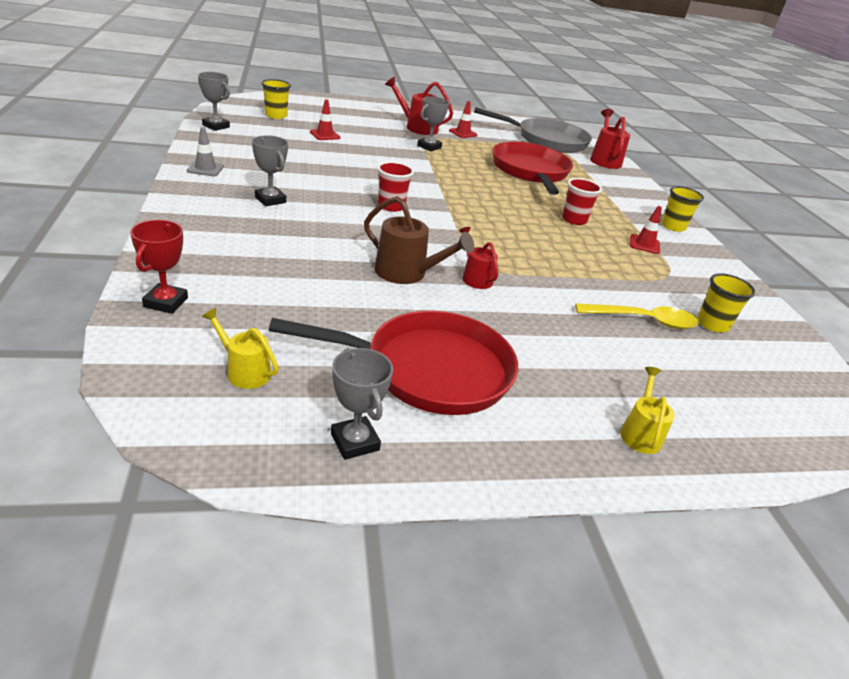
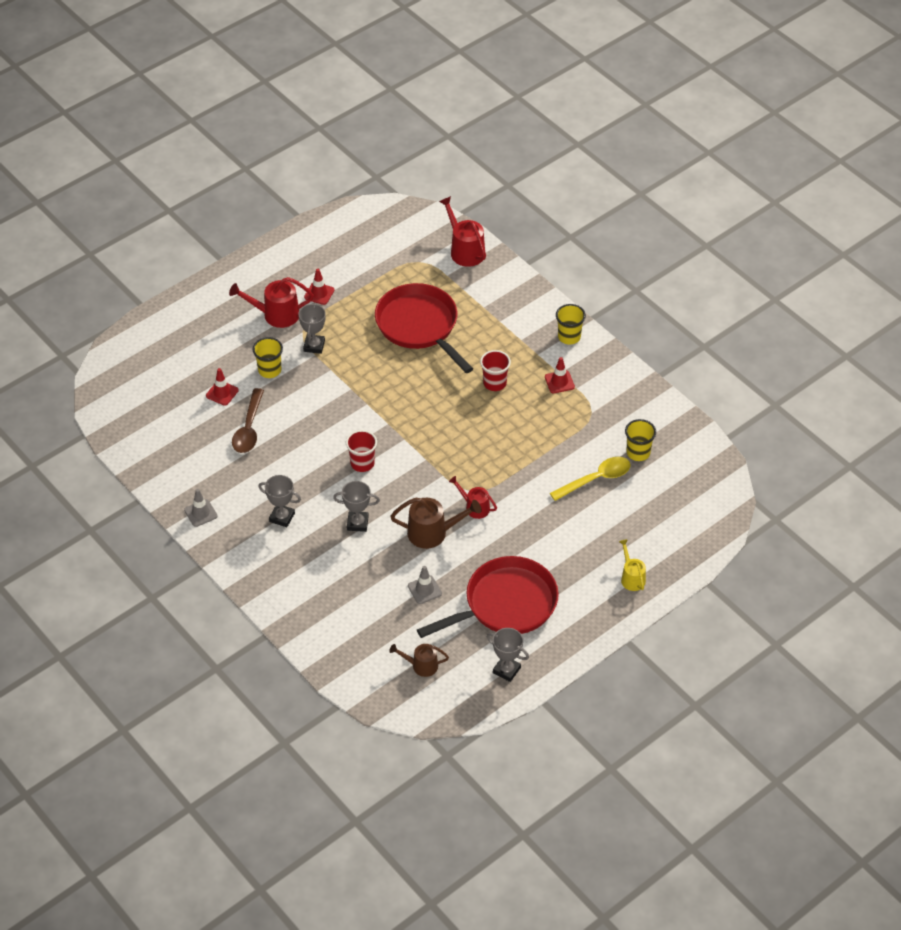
camera: 25 degrees left, 15 degrees up
red trophy [130,220,188,314] -> none
grey trophy [198,72,230,131] -> grey trophy moved to [333,481,380,532]
yellow watering can [202,308,279,389] -> brown watering can [389,644,449,677]
yellow cup [261,79,291,119] -> yellow cup moved to [253,337,283,378]
grey pan [474,108,592,153] -> none
none -> brown spoon [232,388,264,453]
none -> grey traffic cone [408,566,442,604]

